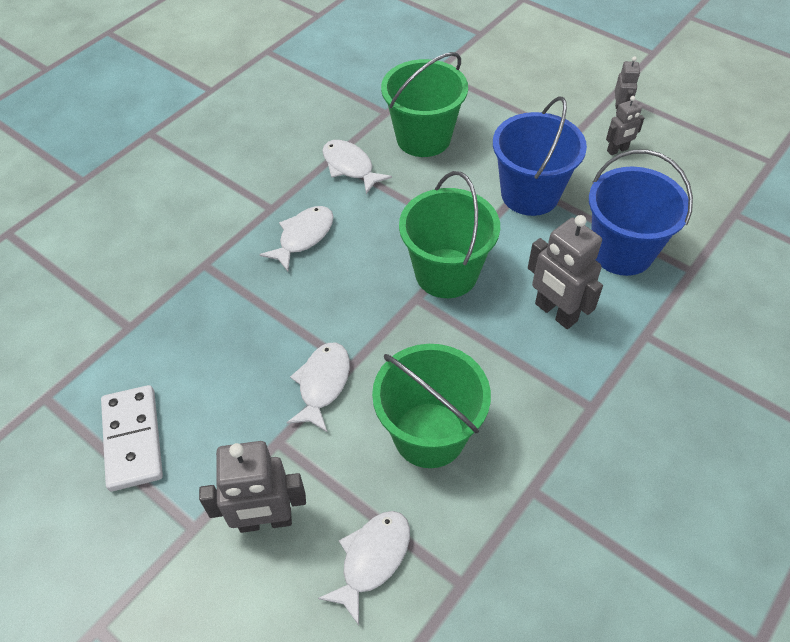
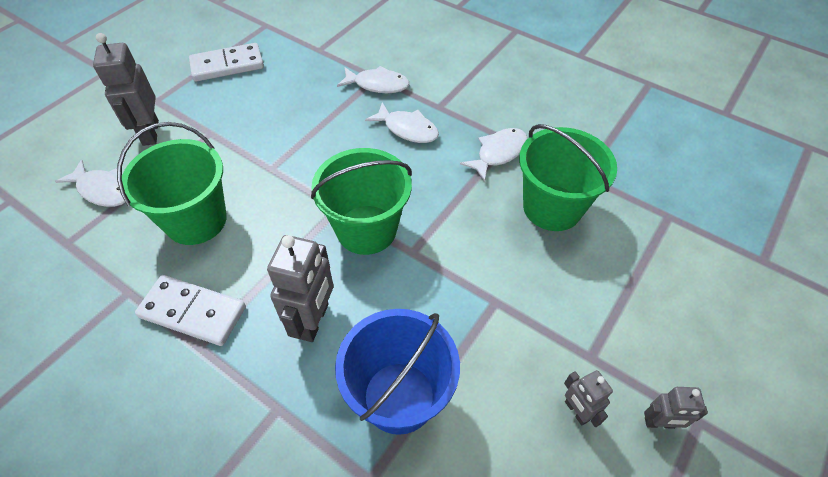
camera: 85 degrees right, 0 degrees up
white fish [286,343,350,433] -> white fish moved to [337,66,409,93]
blue bucket [493,96,587,216] -> none
grey robot [528,215,603,329] -> grey robot turned 150 degrees clockwise [267,235,334,342]
none -> white domino [135,275,246,346]

